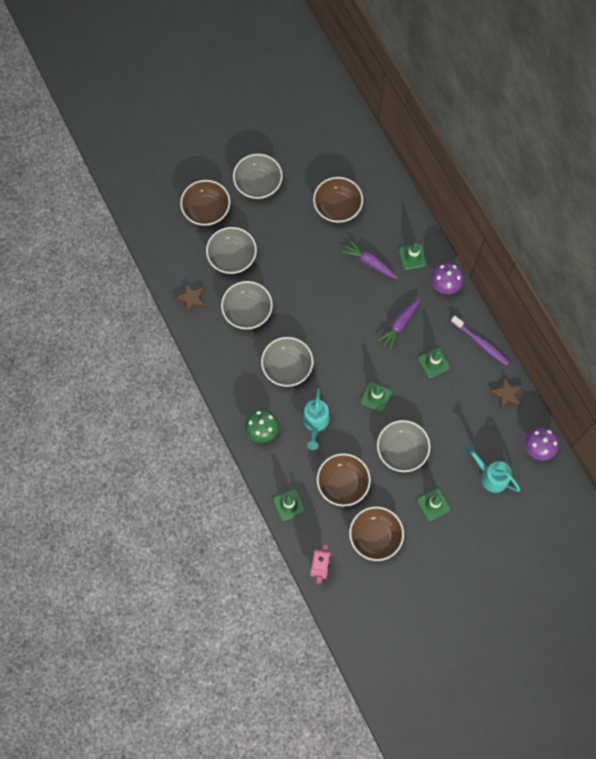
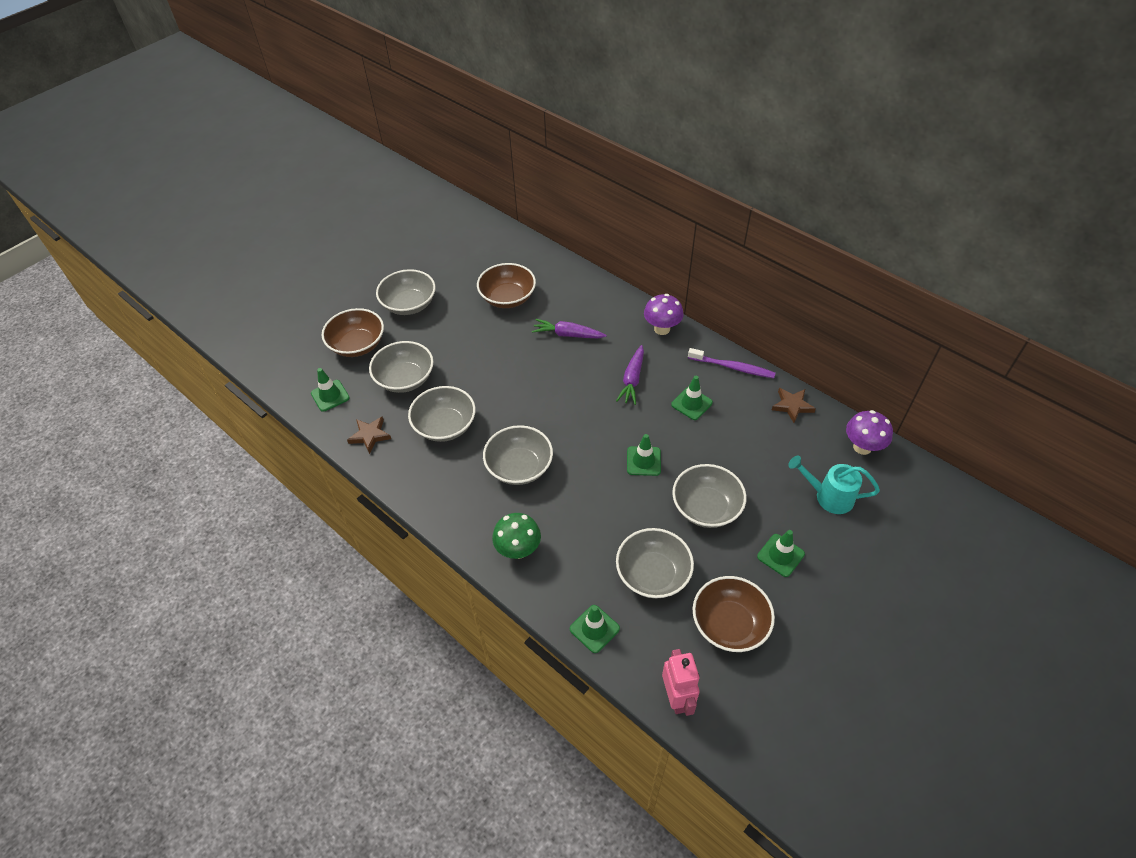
camera: 20 degrees left, 20 degrees down
turquoise watering can [303,388,330,450] -> none
brown bowl [317,453,371,506] -> grey bowl [616,528,694,598]
green traffic cone [399,243,427,270] -> green traffic cone moved to [311,368,350,412]

